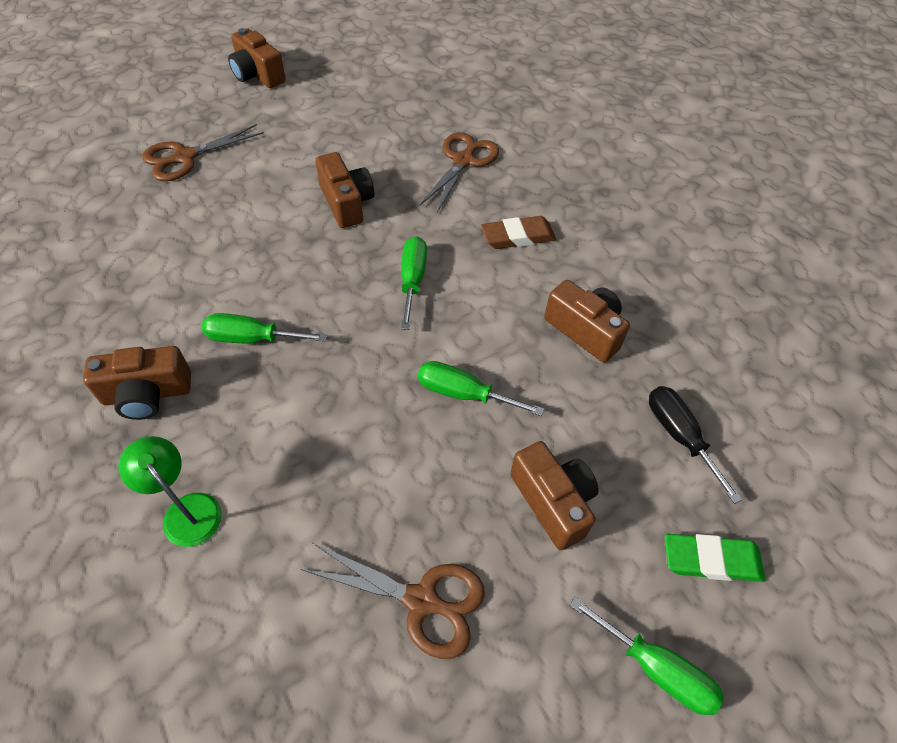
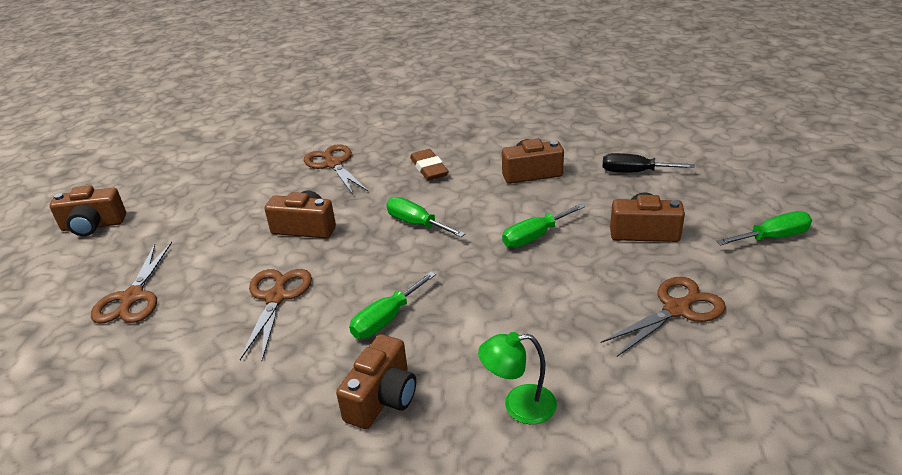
camera: 50 degrees left, 20 degrees down
brown eraser [481,216,556,249] -> brown eraser turned 45 degrees counterclockwise [410,149,448,181]
green eraser [665,534,765,582] -> none
none -> brown scissors [240,269,312,360]

